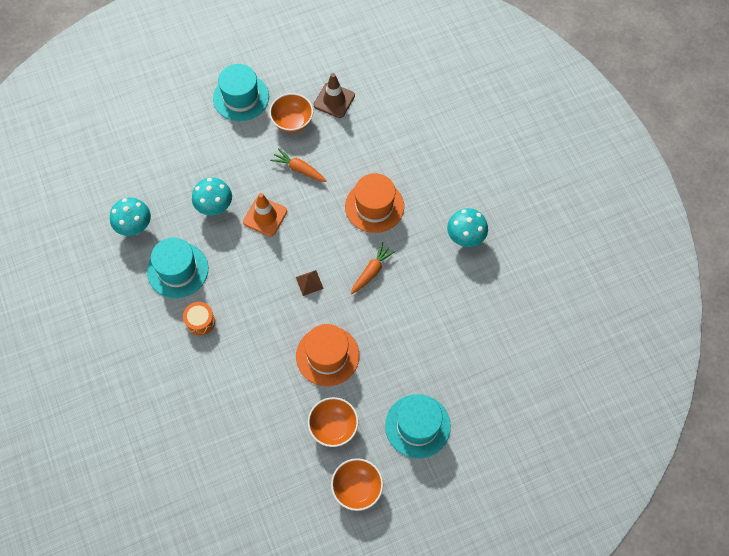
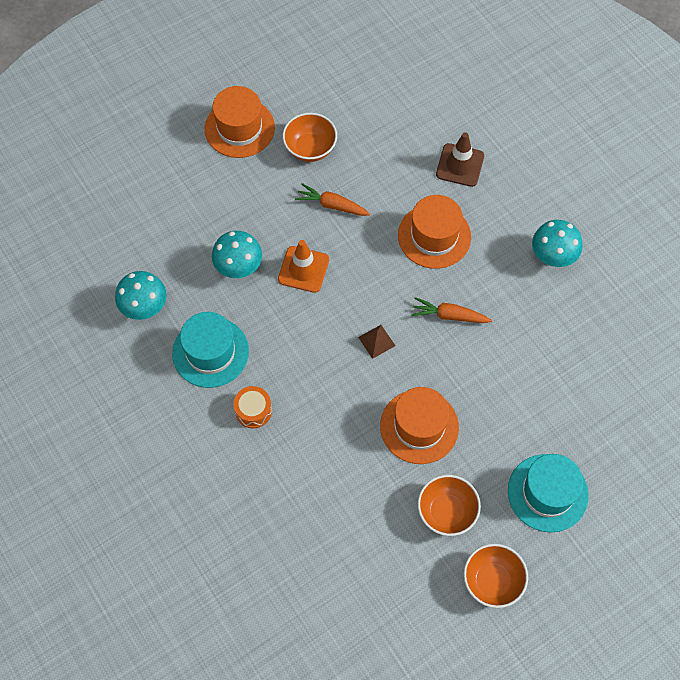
camera: 10 degrees left, 0 degrees up
turquoise hat [213,64,269,121] -> orange hat [204,86,275,158]
brown traffic cone [314,73,355,118] -> brown traffic cone moved to [436,132,484,187]
orange carrot [350,242,396,294] -> orange carrot turned 105 degrees counterclockwise [411,297,492,323]

